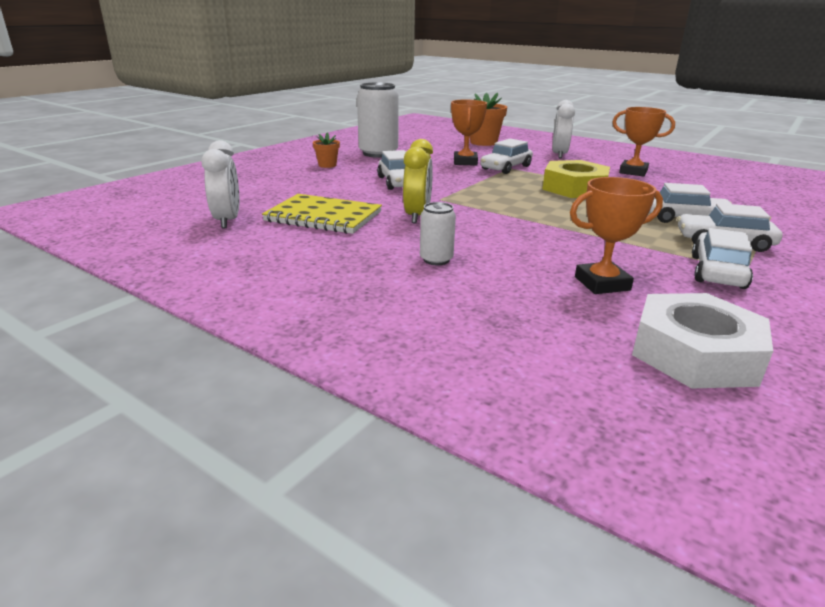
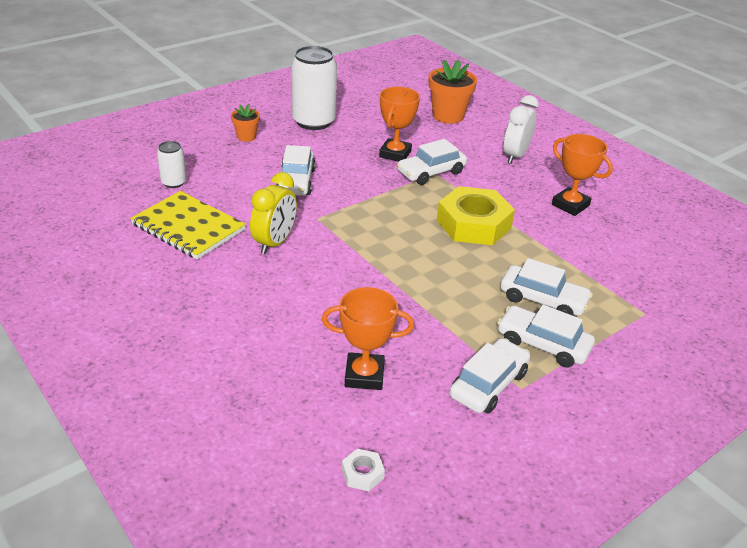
camera: 15 degrees right, 10 degrees up
white clock [201,140,239,228] -> none
white can [420,202,456,265] -> white can moved to [157,141,186,188]
white nut [632,293,773,388] -> white nut [342,449,385,491], size x0.40

